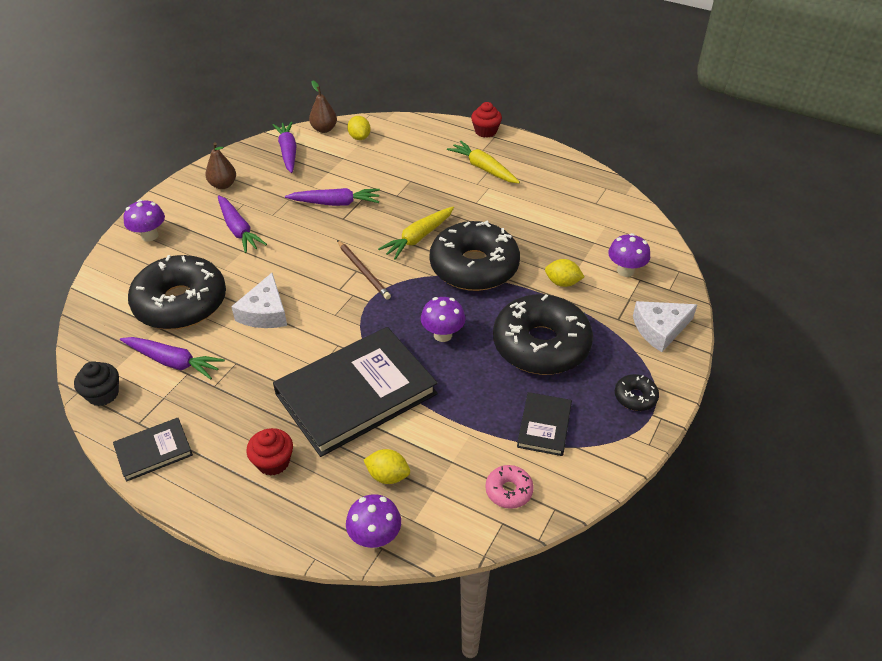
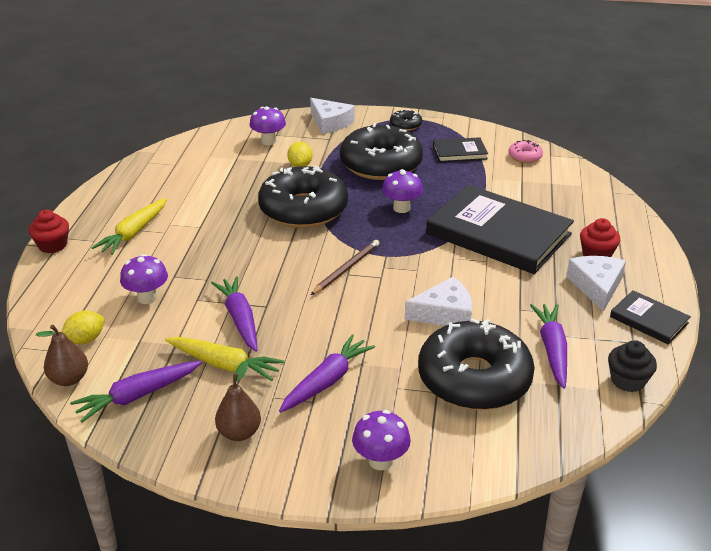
camera: 110 degrees left, 10 degrees down
purple mushroom [346,494,401,548] -> purple mushroom moved to [120,254,168,304]
yellow lemon [364,449,410,484] -> none
yellow carrot [378,207,454,260] -> yellow carrot moved to [165,337,285,381]
none -> white cheese [566,256,626,312]

